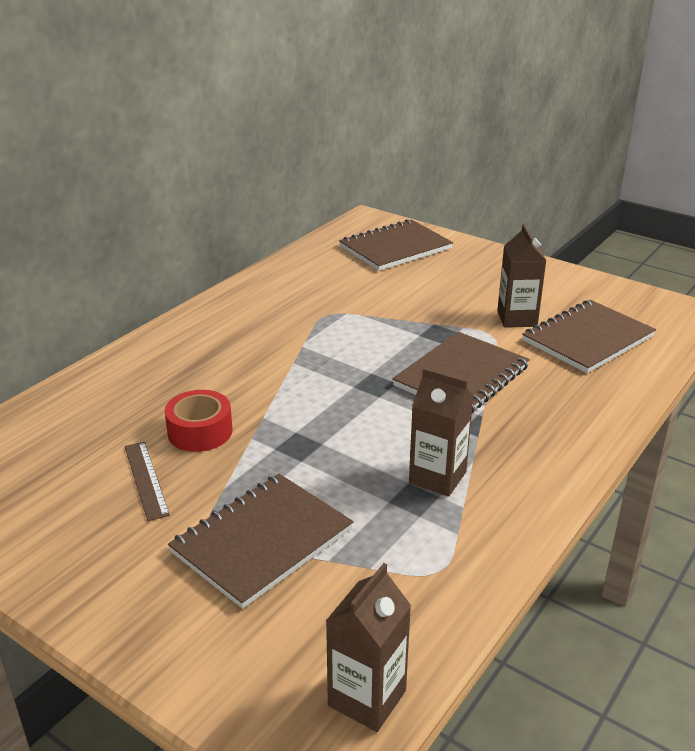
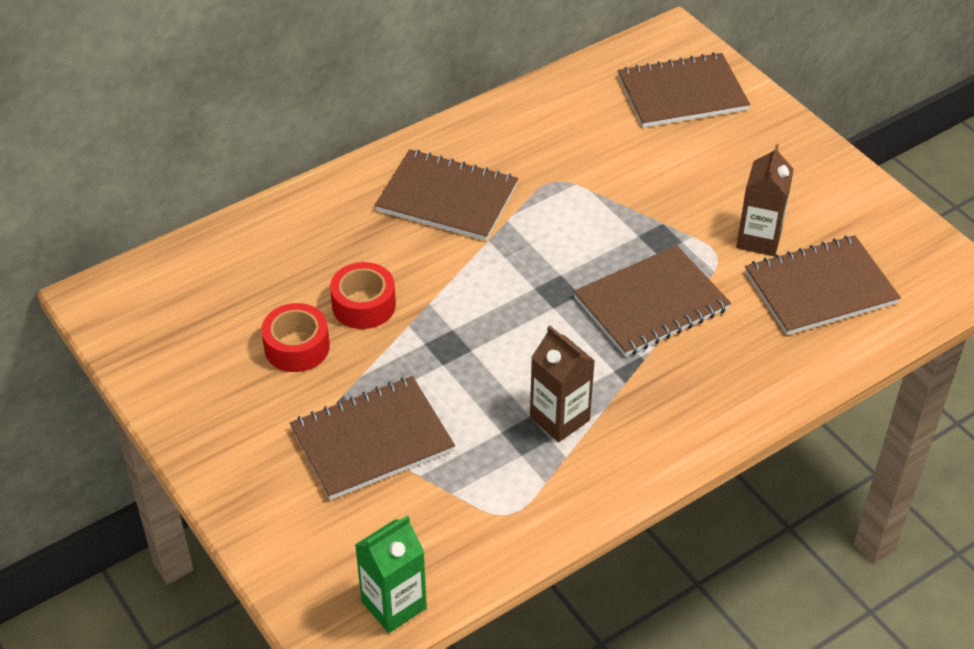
camera: 20 degrees right, 15 degrees up
brown ruler [124,442,170,521] -> red tape [261,303,330,372]
brown carton [326,563,411,732] -> green carton [355,515,427,633]
none -> brown notebook [375,149,518,241]

